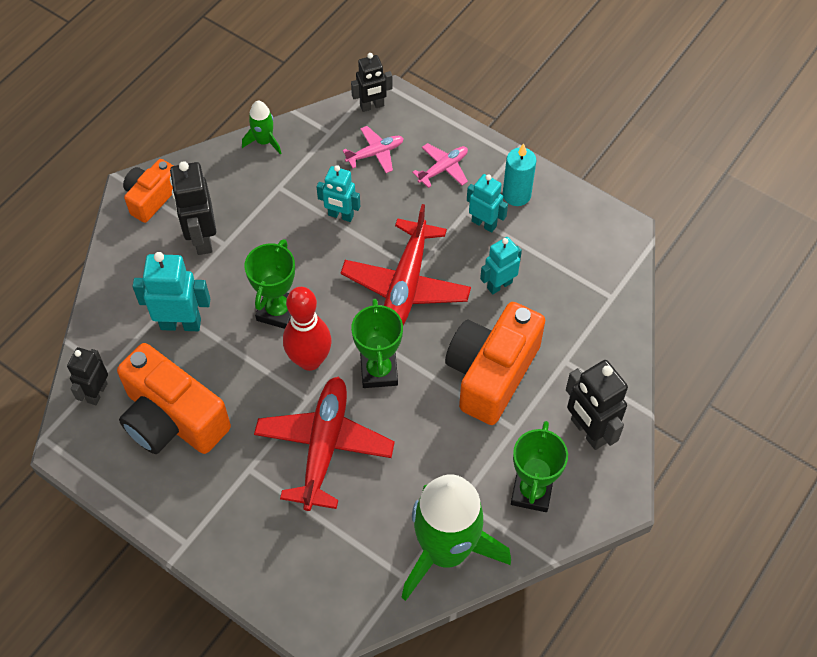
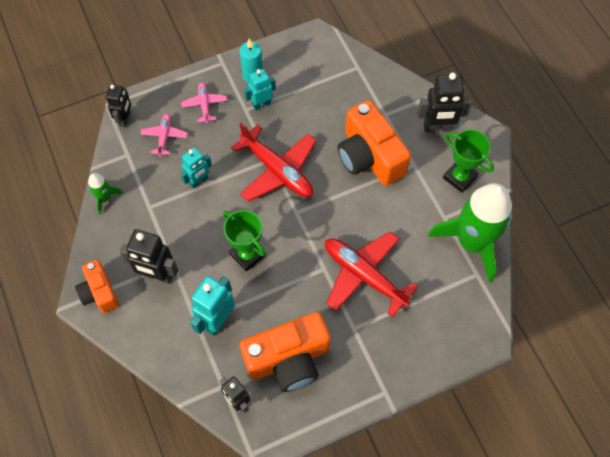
camera: 60 degrees left, 5 degrees up
red bowling pin [283,287,332,371] -> none
green trophy [351,299,403,388] -> none
turquoise robot [480,237,522,294] -> none

